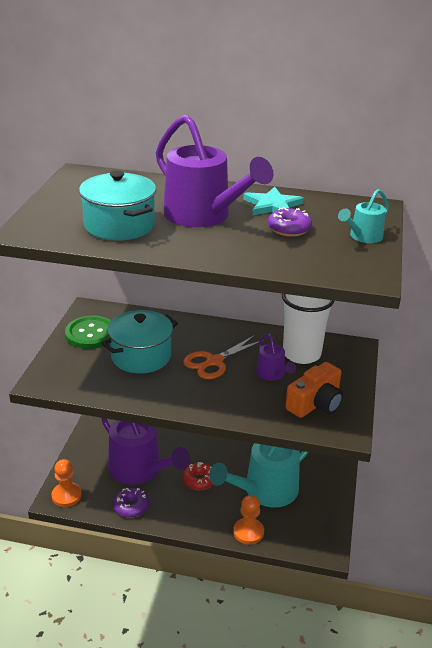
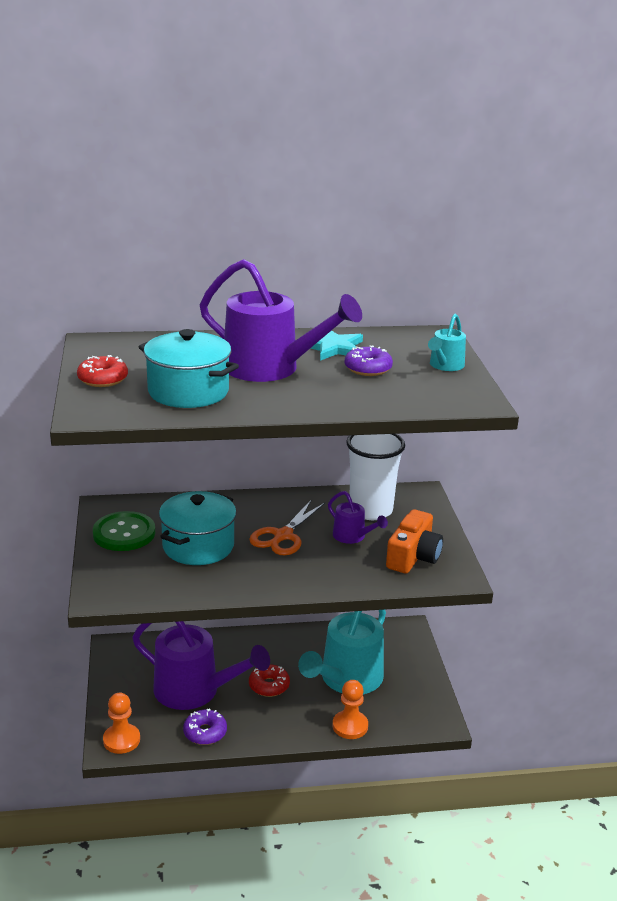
camera: 20 degrees left, 5 degrees down
none -> red donut [77,355,128,387]

